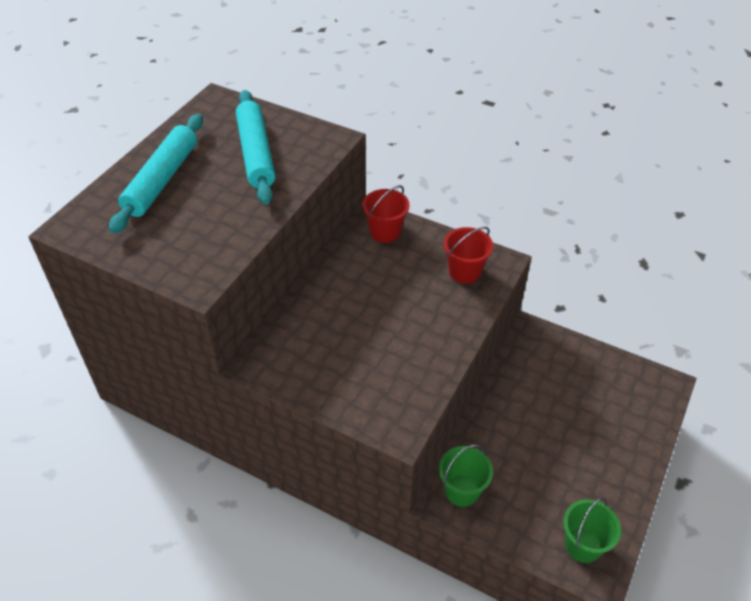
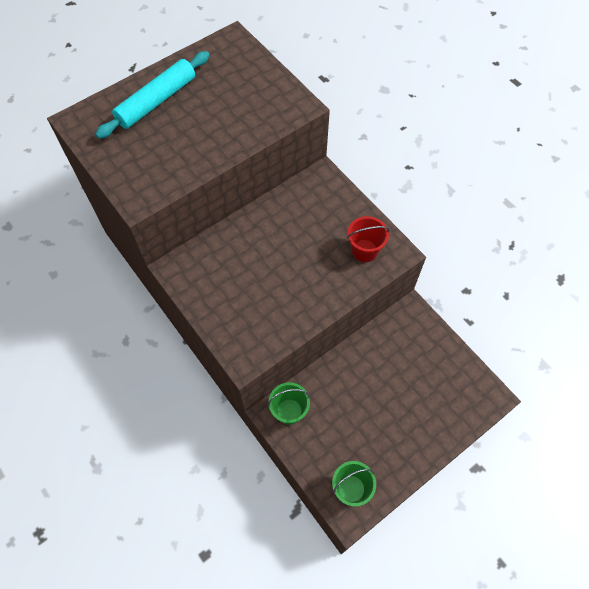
camera: 25 degrees right, 15 degrees up
turquoise rolling pin [236,90,276,204] -> none
red bucket [362,185,410,243] -> none

